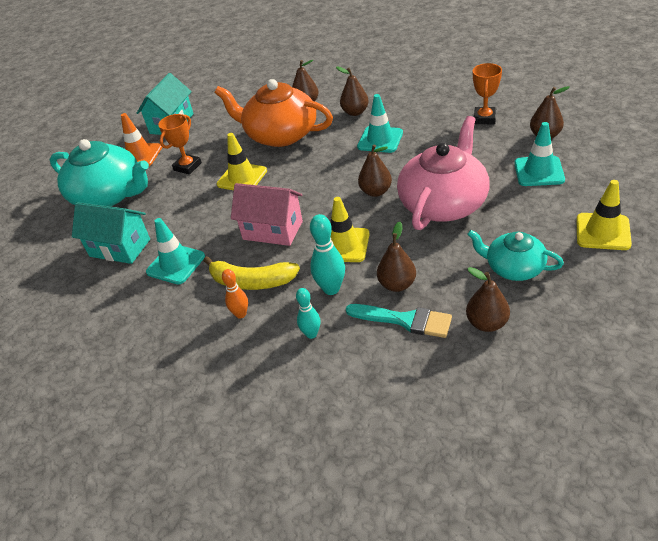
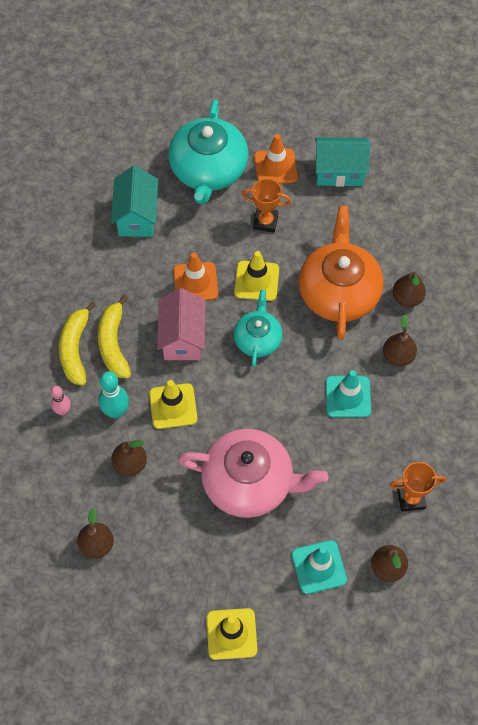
camera: 65 degrees right, 20 degrees up
turquoise traffic cone [146,218,205,285] -> none
orange bowling pin [222,269,248,318] -> yellow banana [59,302,96,386]
turquoise bowling pin [296,288,320,339] -> pink bowling pin [51,386,71,415]
turquoise brush [346,304,452,338] -> none
brown pear [358,144,392,197] -> none
turquoise teapot [467,230,564,281] -> turquoise teapot moved to [234,290,282,367]
none -> orange traffic cone [173,252,218,300]

